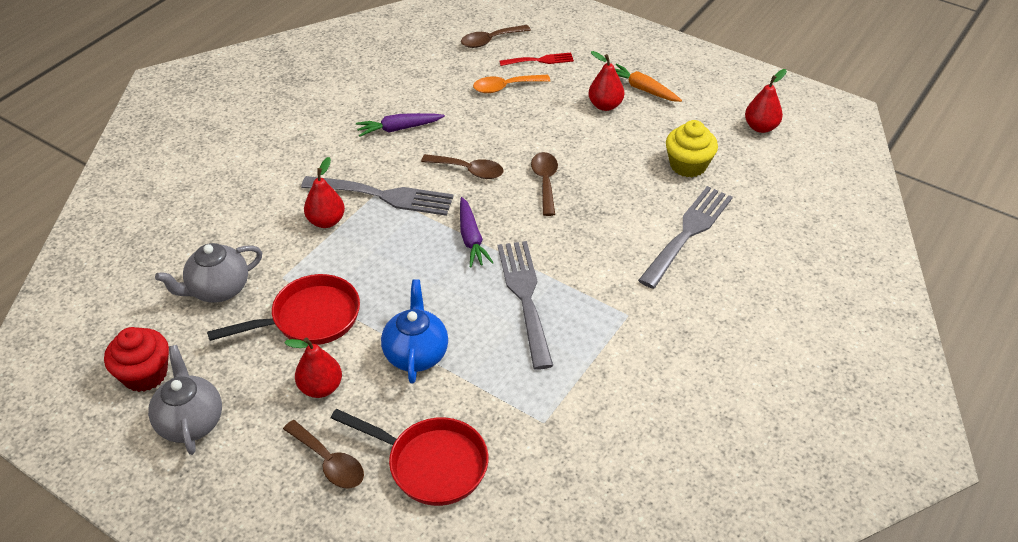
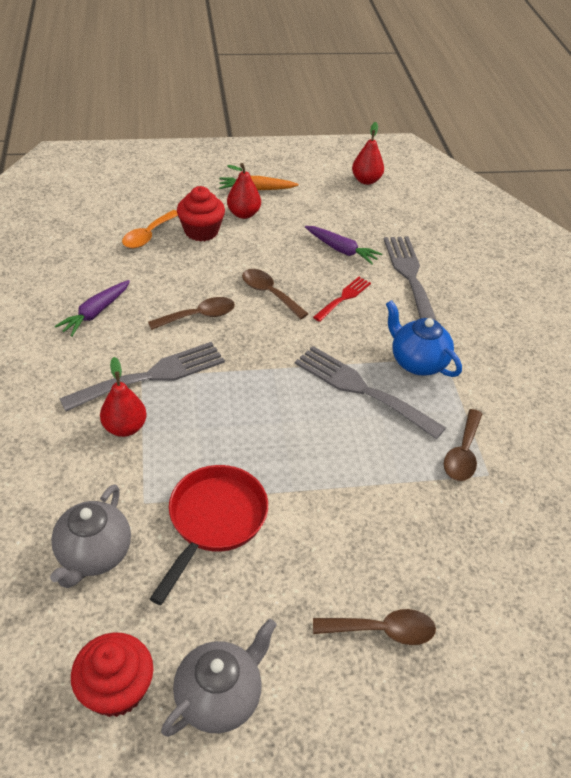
camera: 45 degrees left, 0 degrees up
grey teapot [148,345,222,455] -> grey teapot turned 105 degrees clockwise [161,618,277,737]
red pear [284,337,342,398] -> none
red pan [331,409,488,506] -> none
blue teapot [381,280,448,384] -> blue teapot moved to [386,300,462,377]
purple carrot [460,197,494,268] -> purple carrot moved to [305,226,382,265]
brown spoon [461,25,531,48] -> brown spoon moved to [444,409,482,481]
red fork [499,53,574,66] -> red fork moved to [313,277,371,322]
yellow cupcake [666,120,718,177] -> none
none -> red cupcake [177,186,225,242]

